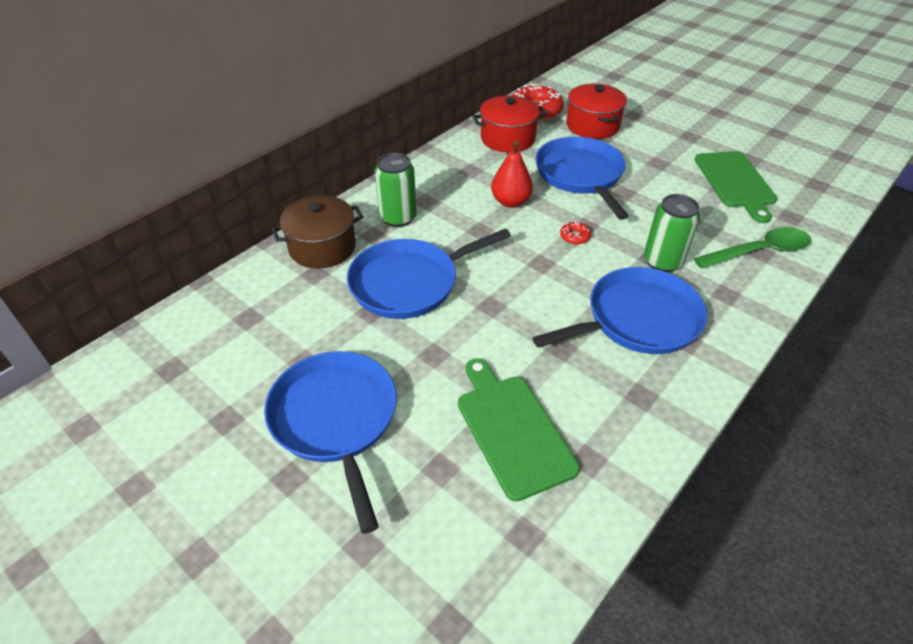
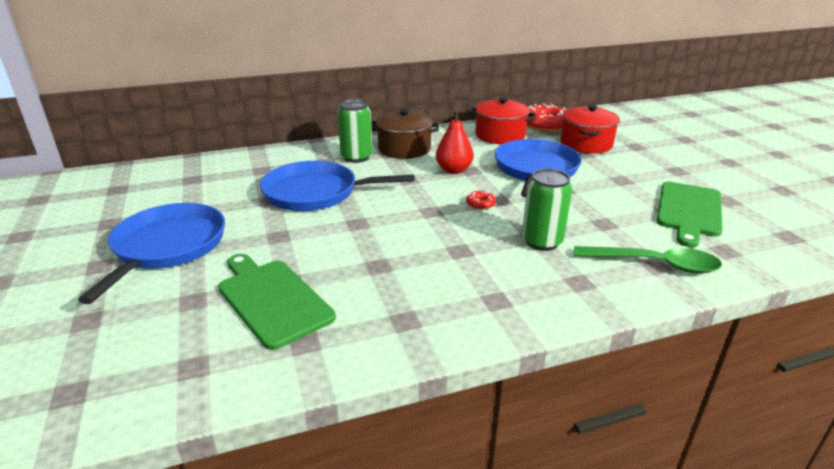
camera: 30 degrees right, 15 degrees down
brown pot [271,195,363,269] -> brown pot moved to [371,109,439,159]
green cutting board [458,358,580,502] -> green cutting board turned 45 degrees counterclockwise [218,254,336,350]
blue pan [533,267,708,354] -> none

